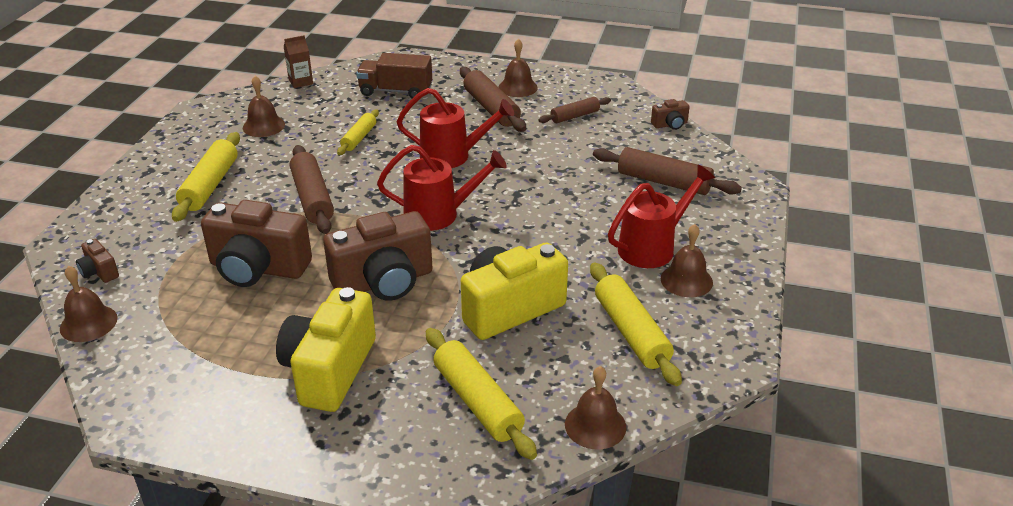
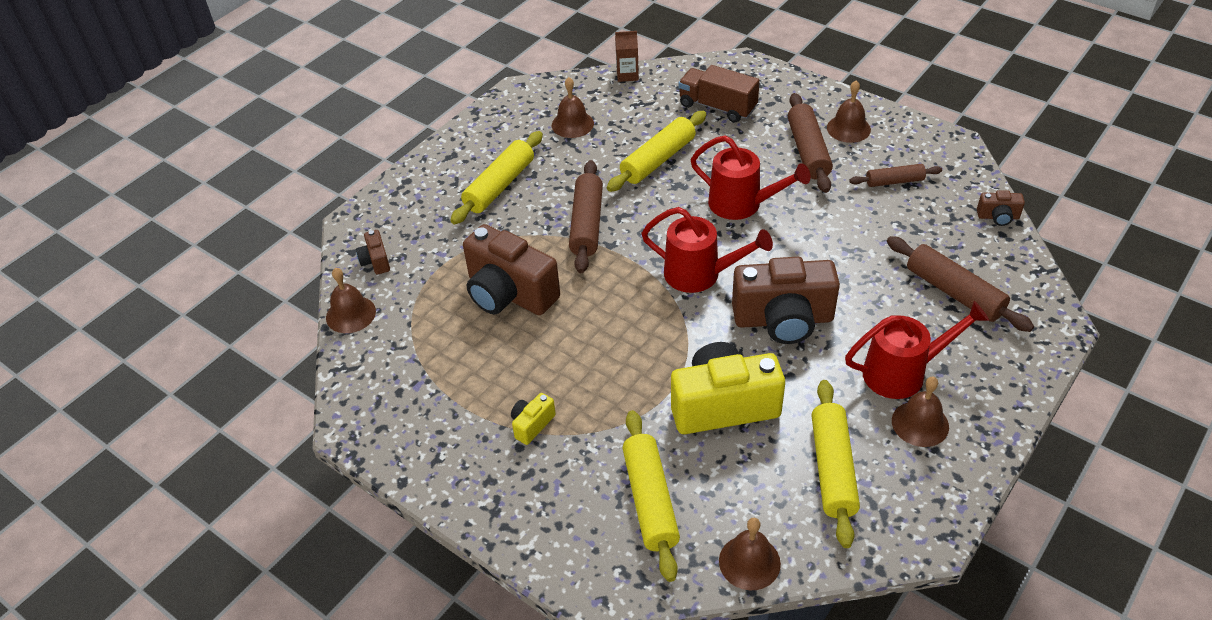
camera: 25 degrees right, 10 degrees up
yellow camera [276,287,376,412] -> yellow camera [511,393,556,445], size x0.44
brown camera [323,211,432,301] -> brown camera moved to [732,257,840,344]
yellow rolling pin [337,110,379,155] -> yellow rolling pin [607,111,707,192], size x1.64

